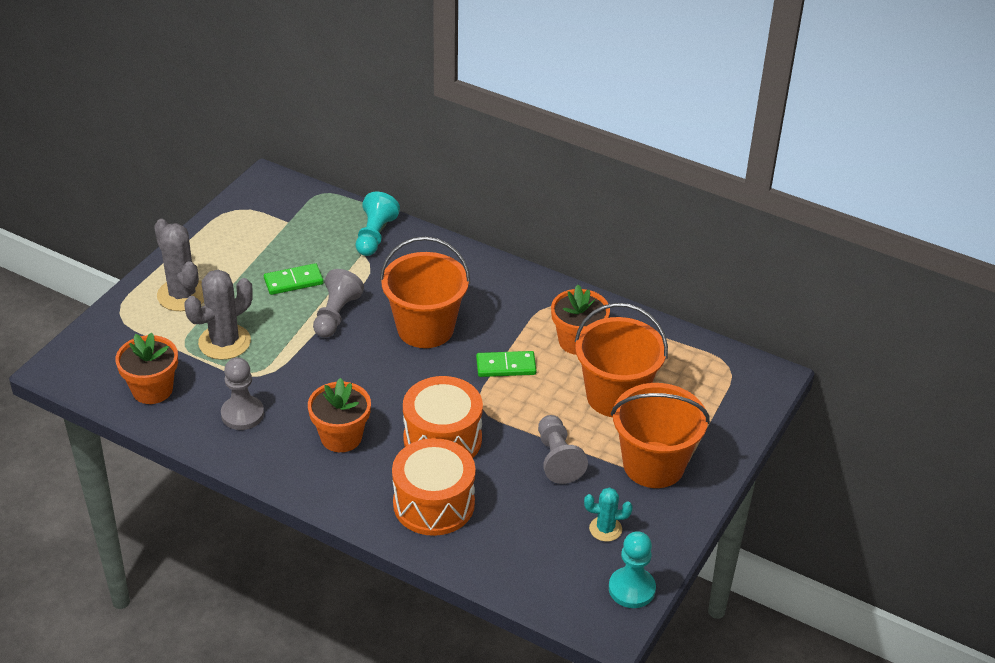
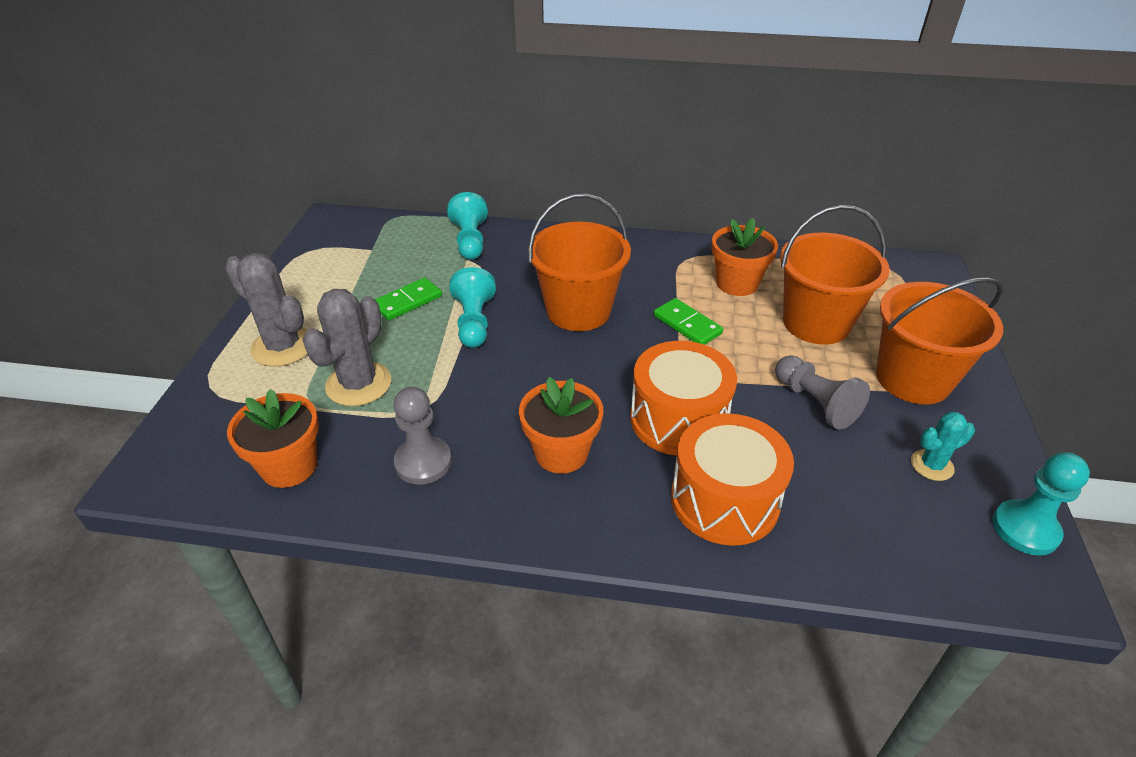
camera: 20 degrees left, 0 degrees up
grey pawn [313,269,364,338] -> turquoise pawn [449,267,496,348]
green domino [476,351,536,377] -> green domino turned 75 degrees clockwise [654,298,723,345]

